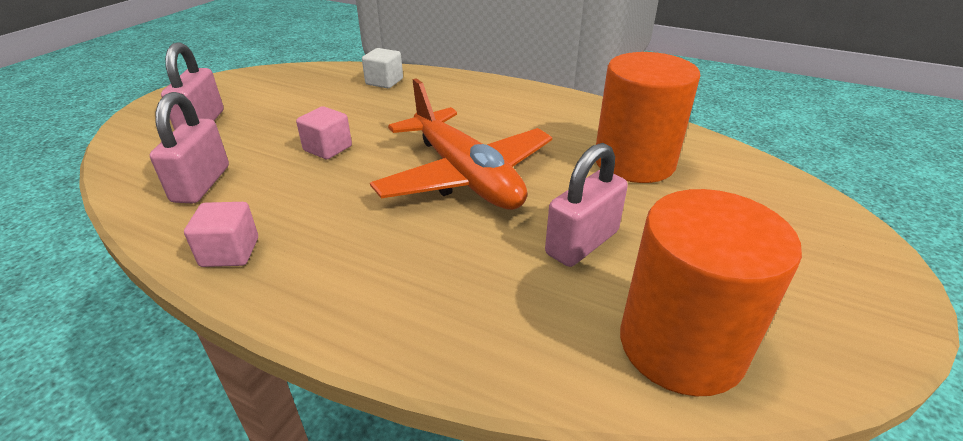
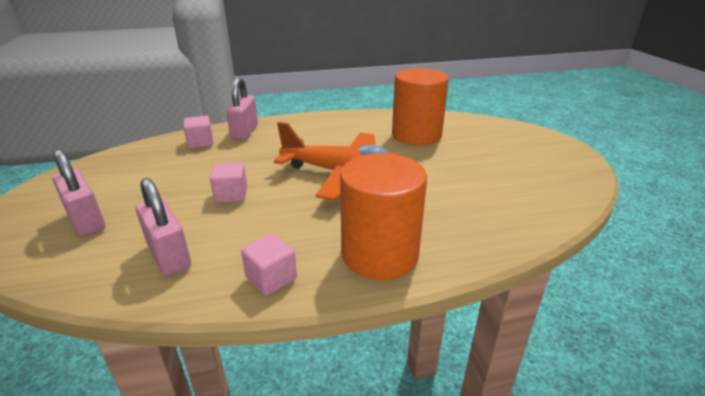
camera: 40 degrees left, 5 degrees down
white cube [362,48,403,88] -> pink cube [183,116,213,148]
pink padlock [545,143,628,267] -> pink padlock moved to [226,77,258,140]
orange cylinder [620,189,802,396] -> orange cylinder moved to [340,153,427,280]

